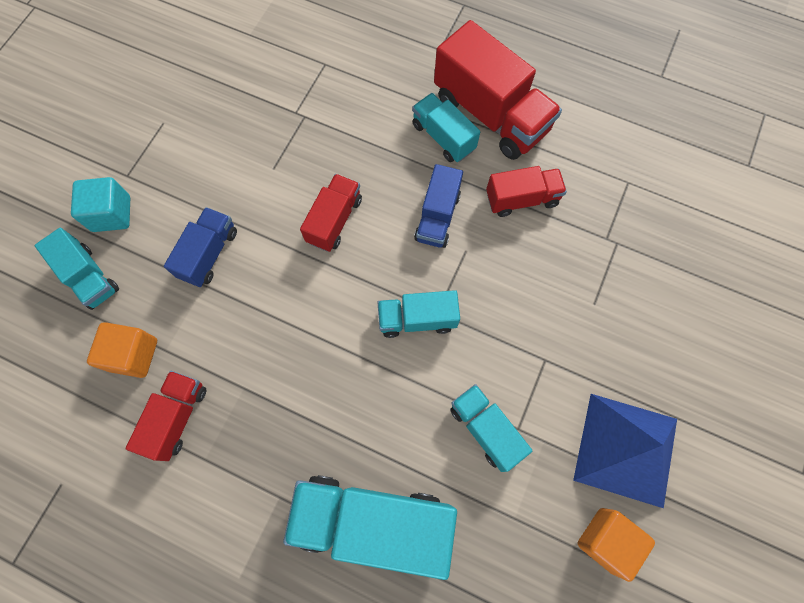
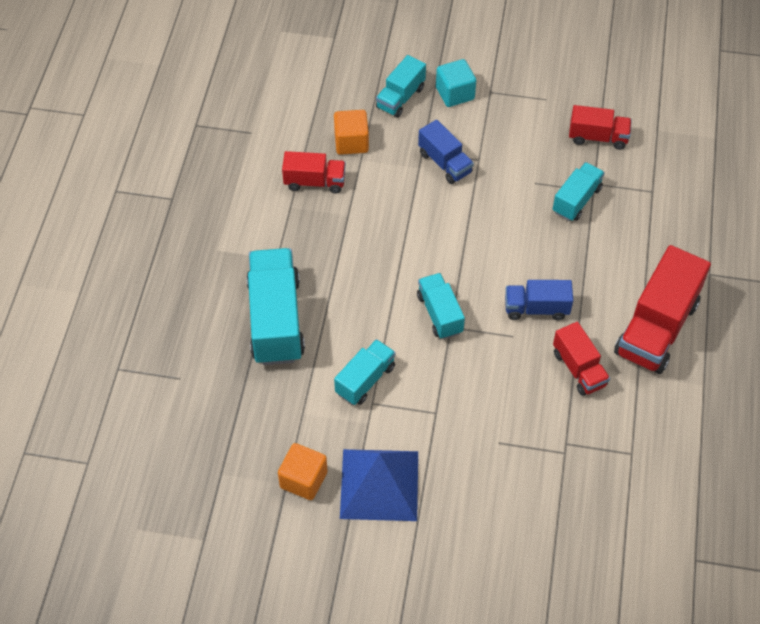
camera: 75 degrees right, 15 degrees down
blue truck [164,207,237,287] -> blue truck turned 45 degrees clockwise [418,120,474,184]
red truck [300,174,362,252] -> red truck moved to [569,105,632,150]
turquoise truck [412,93,480,162] -> turquoise truck moved to [553,162,605,221]

